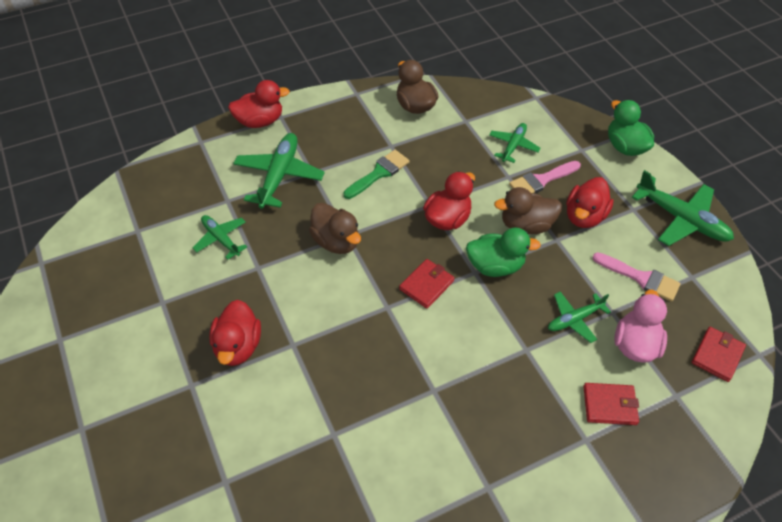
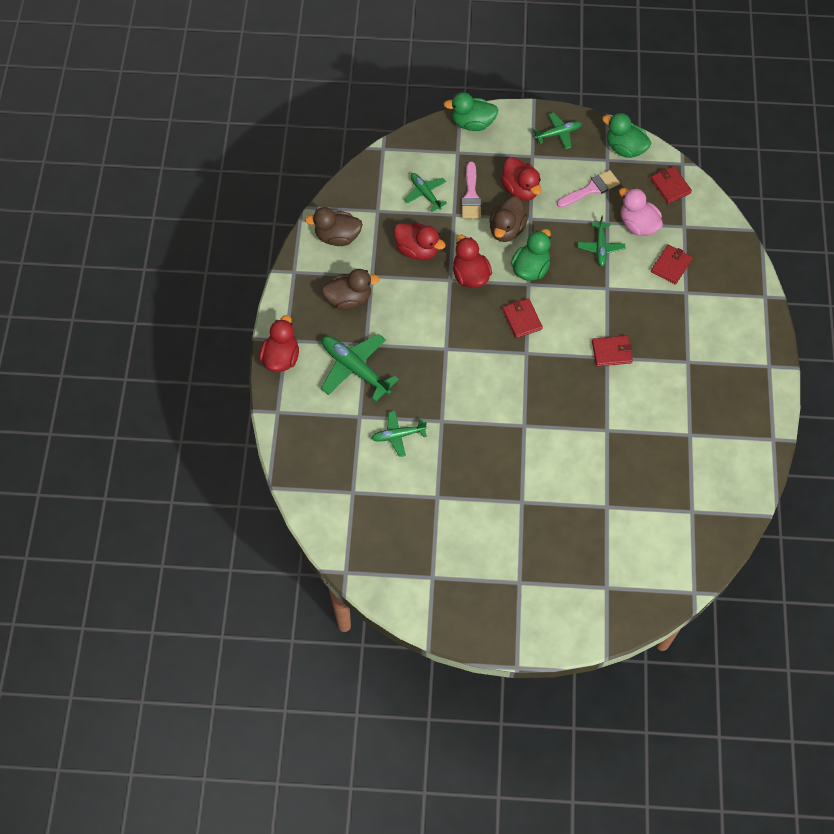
camera: 60 degrees left, 10 degrees up
red duck [209,300,261,366] -> red duck moved to [394,223,446,260]
brown duck [309,203,361,254] -> brown duck moved to [322,269,380,310]
green brush [344,150,410,199] -> none
green plane [632,170,734,246] -> green plane [533,112,582,149], size x0.60
none -> red wallet [592,335,633,367]
none -> green duck [602,113,651,158]

